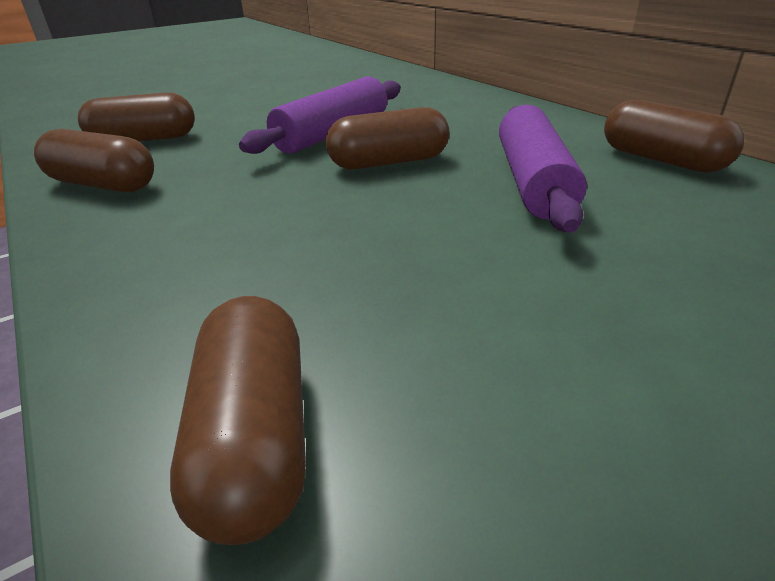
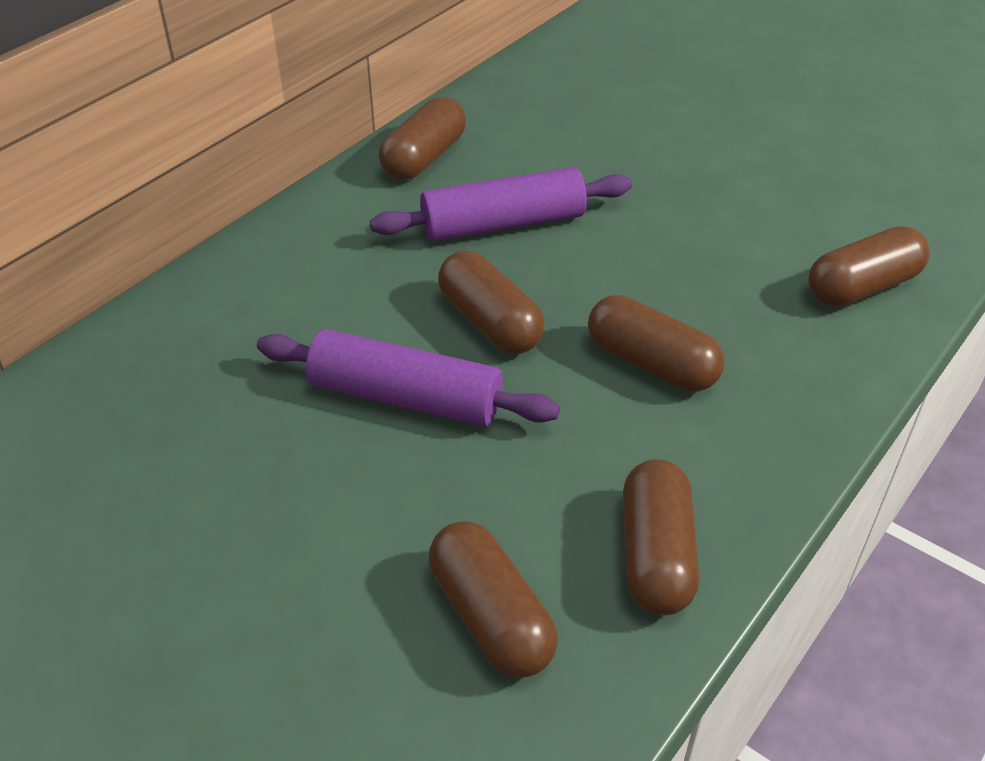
camera: 110 degrees left, 10 degrees up
none -> brown capsule [588,295,725,392]

